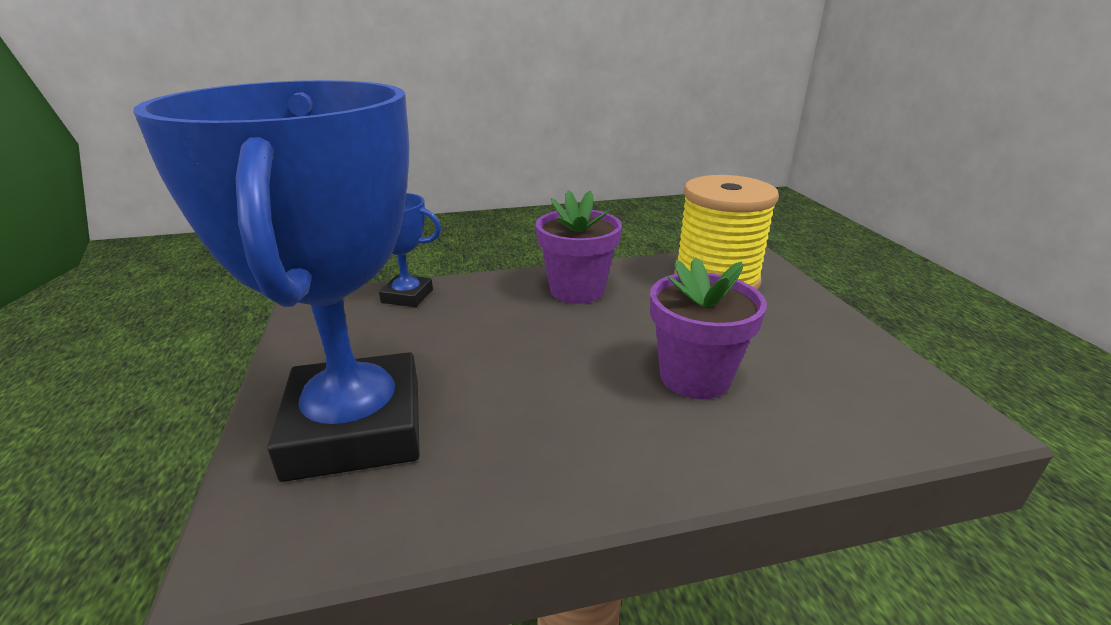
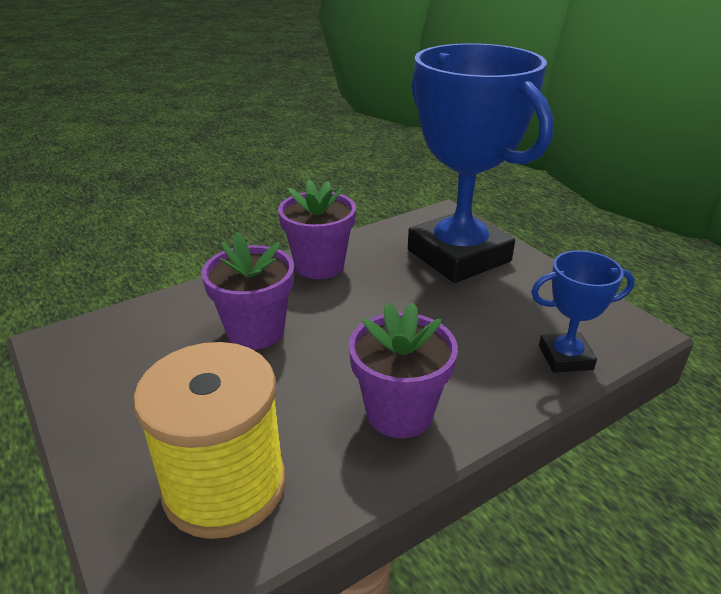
camera: 160 degrees right, 5 degrees up
none -> purple flower pot [278,180,356,279]

